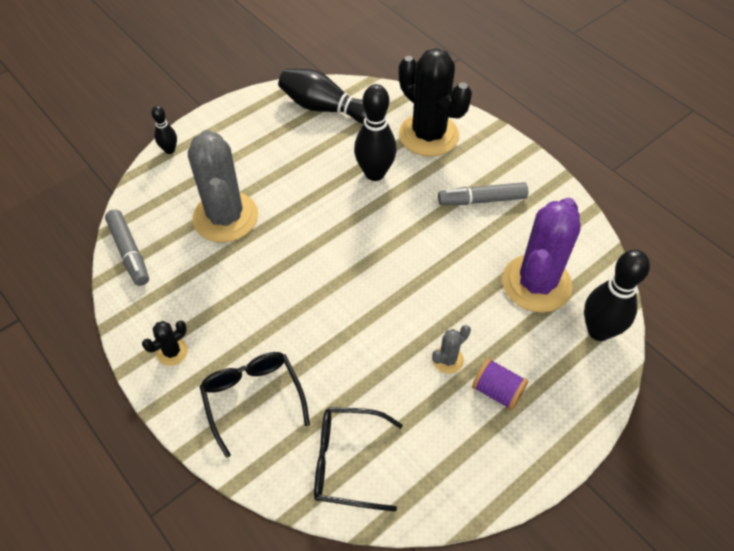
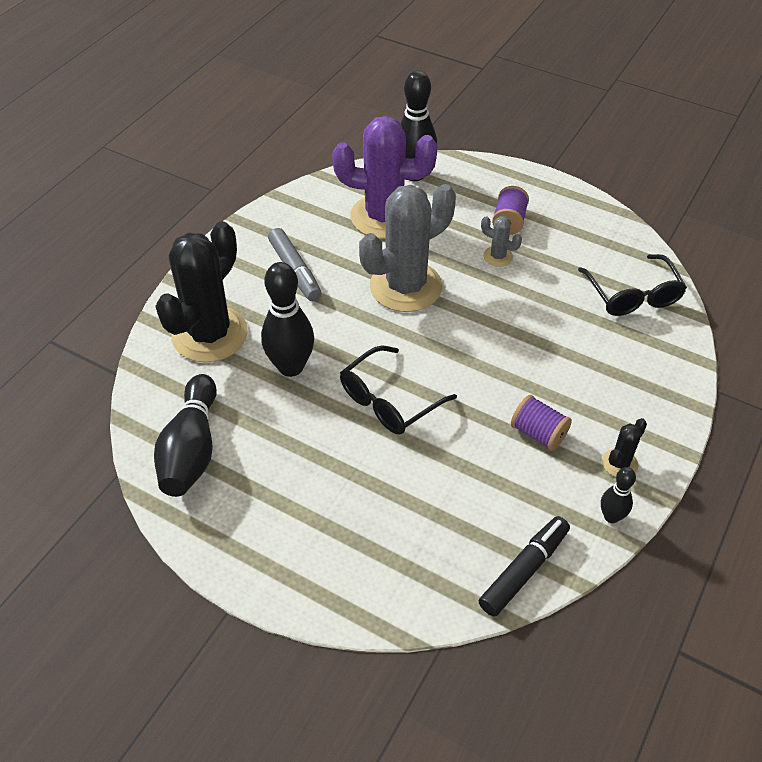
camera: 110 degrees left, 5 degrees down
grey marker [105,209,149,286] -> black marker [479,516,570,616]
black cactus [142,320,188,366] -> black cactus turned 75 degrees counterclockwise [602,418,647,477]
black bowling pin [151,106,177,154] -> black bowling pin moved to [601,467,636,523]
grey cactus [188,130,258,243] -> grey cactus moved to [359,184,456,312]
black glasses [199,352,310,458] -> black glasses moved to [340,345,457,435]
none -> purple spool [511,395,572,451]

